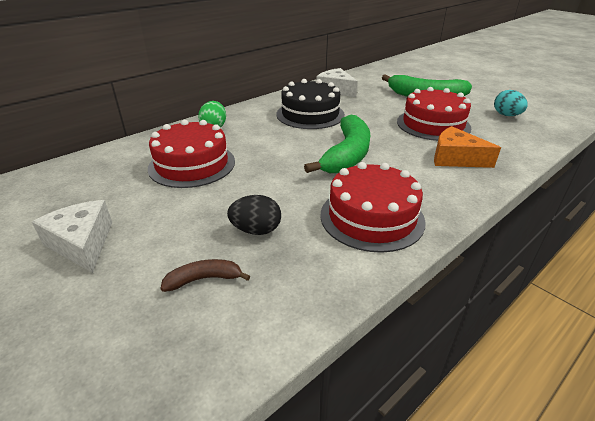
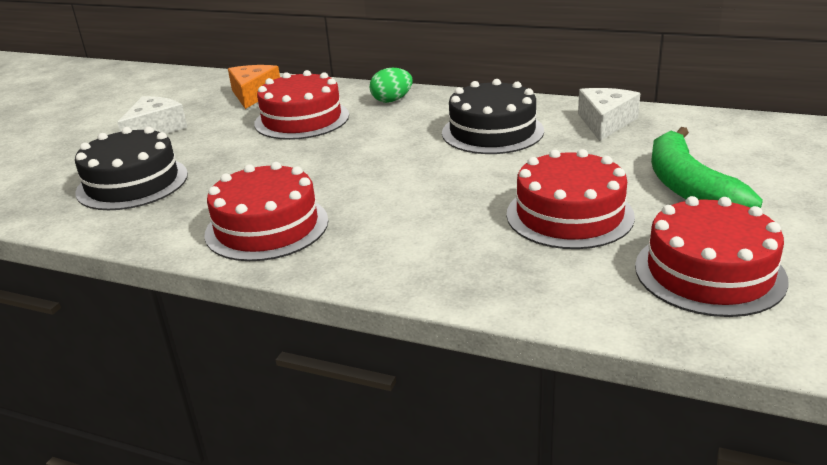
camera: 65 degrees right, 5 degrees down
brown banana [161,259,250,292] -> black cake [75,127,188,210]
black egg [227,195,281,235] -> none
green banana [304,115,370,173] -> none
orange cheese [434,126,501,168] -> orange cheese moved to [228,65,280,109]
turquoise egg [494,90,528,116] -> red cake [635,196,789,317]

